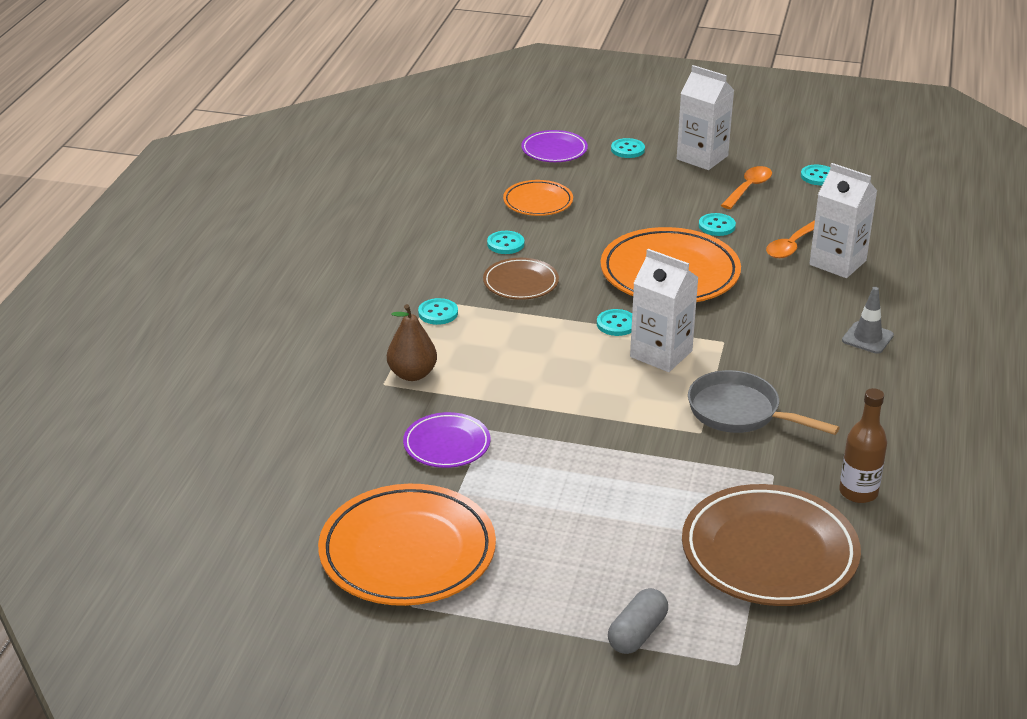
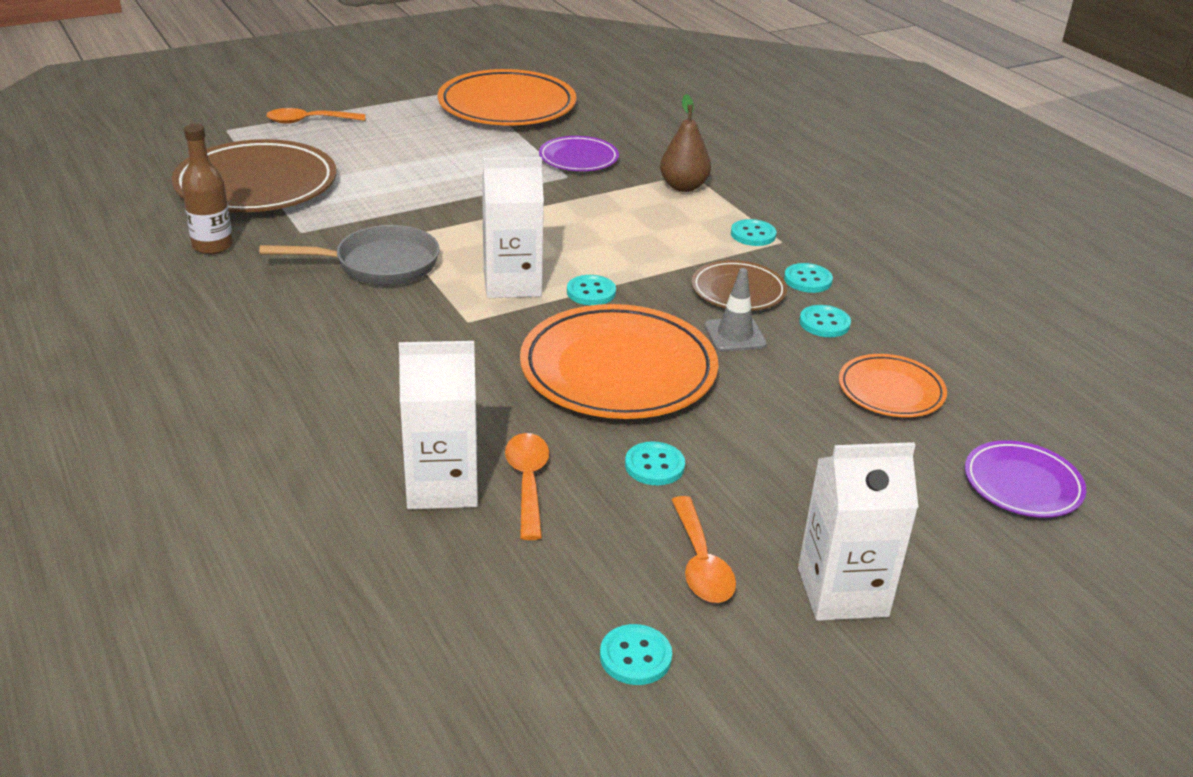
camera: 135 degrees right, 0 degrees up
grey capsule [608,588,668,654] -> orange spoon [266,108,365,124]
turquoise button [611,138,645,158] -> turquoise button moved to [784,263,833,293]
grey traffic cone [842,287,894,354] -> grey traffic cone moved to [704,268,767,352]

